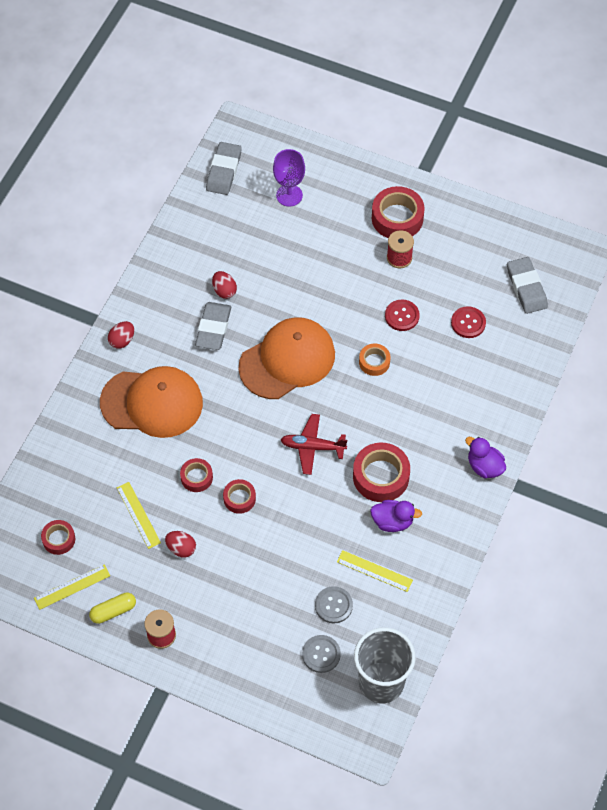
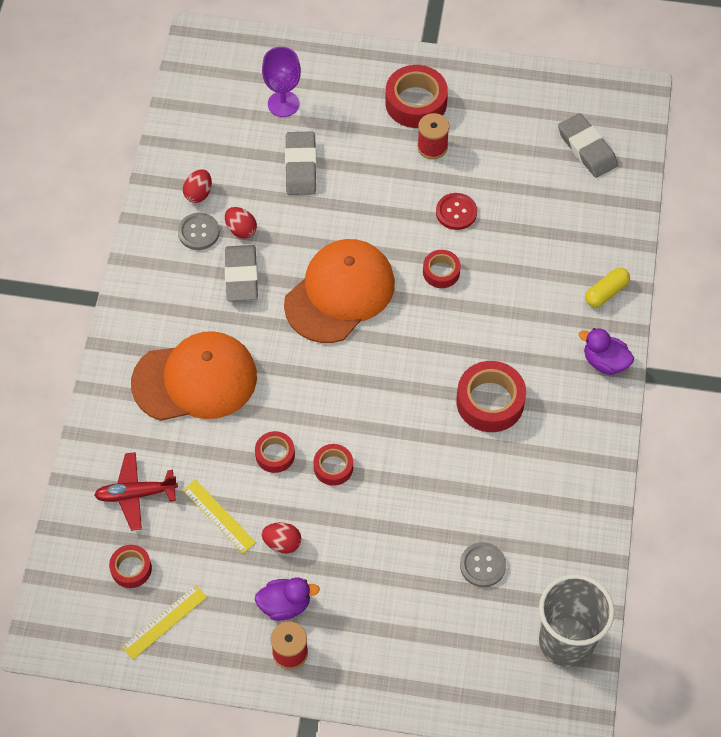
camera: 15 degrees left, 0 degrees up
yellow capsule [89,592,136,624] -> yellow capsule moved to [585,267,630,307]
red egg [108,321,134,349] -> red egg moved to [183,169,212,203]
grey eraser [206,142,242,195] -> grey eraser moved to [285,132,317,195]
red plane [281,414,347,475] -> red plane moved to [94,452,178,531]
grey button [302,635,341,673] -> grey button moved to [178,213,220,250]
yellow ruler [337,550,413,592] -> none
orange tape [359,344,390,376] -> red tape [423,250,461,288]
purple duck [370,500,422,532] -> purple duck moved to [255,577,320,621]
red button [451,306,486,338] -> none

